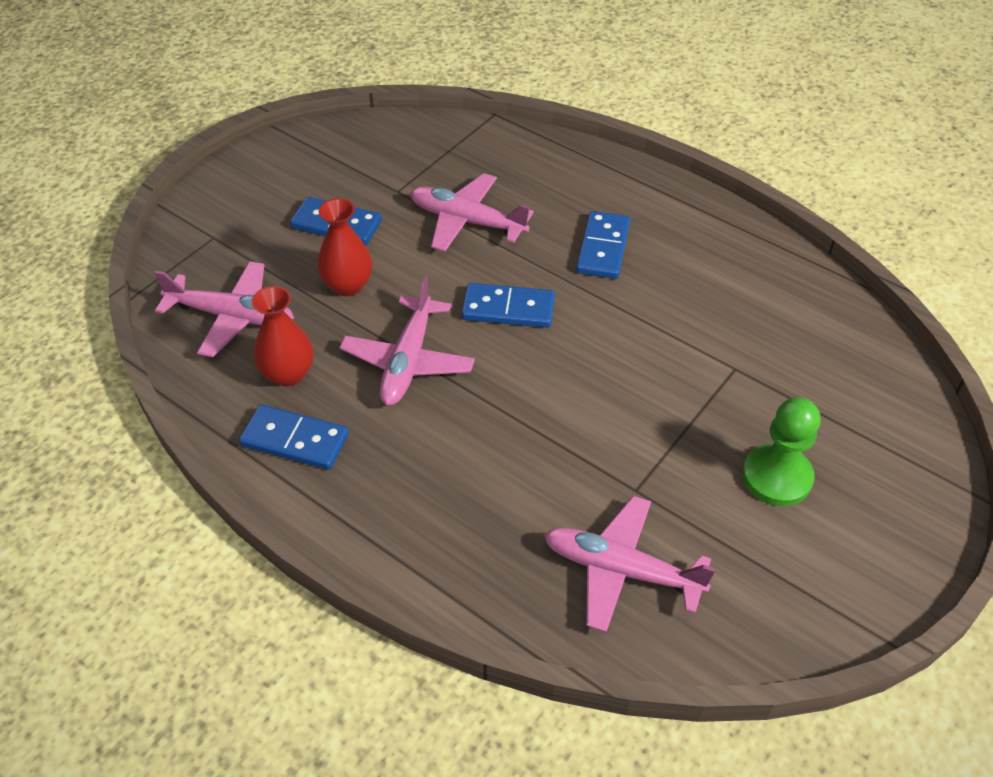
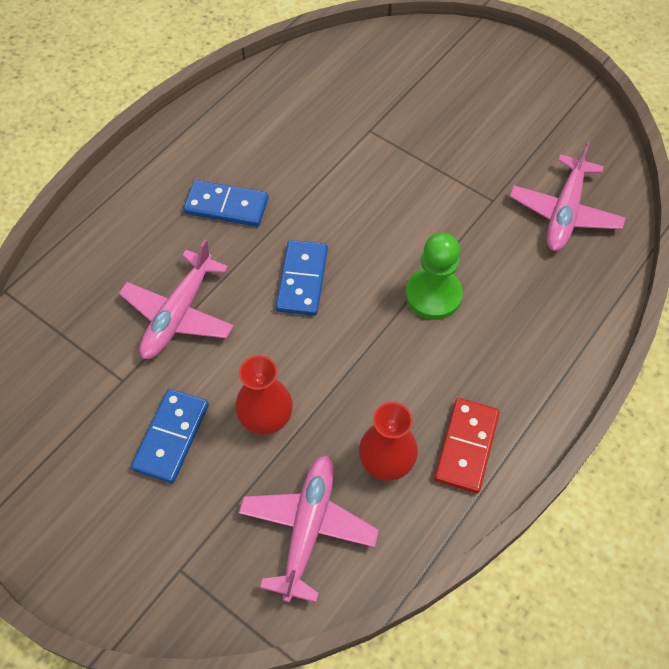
camera: 90 degrees left, 10 degrees up
blue domino [239,404,349,470] -> red domino [434,398,500,493]
pink plane [340,276,475,405] -> none
green pawn [742,397,821,506] -> green pawn moved to [405,233,463,320]

